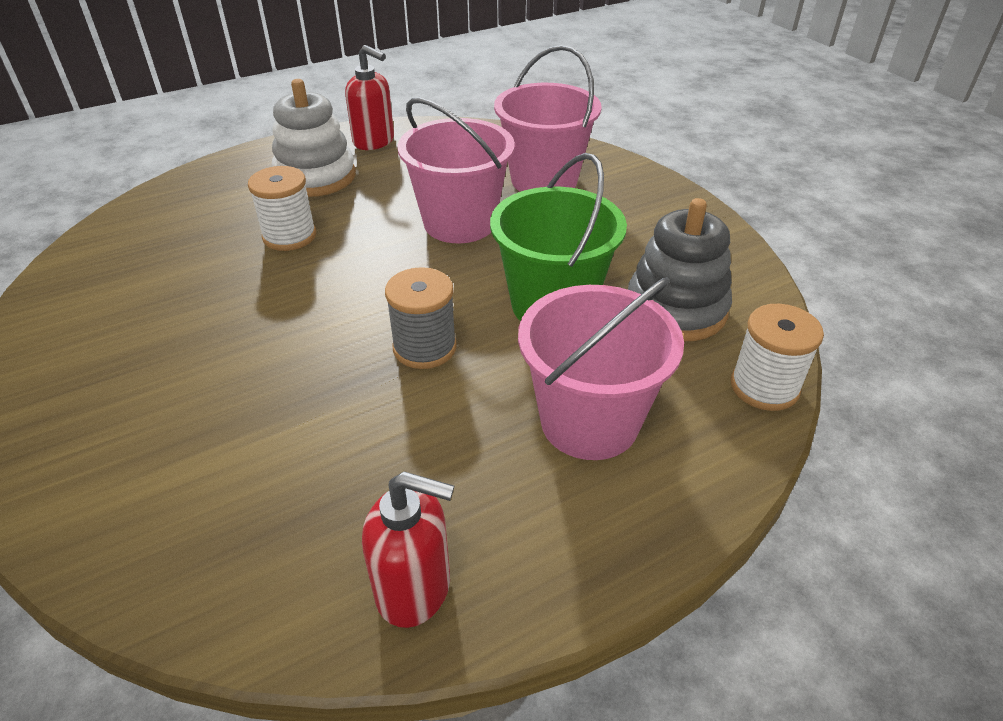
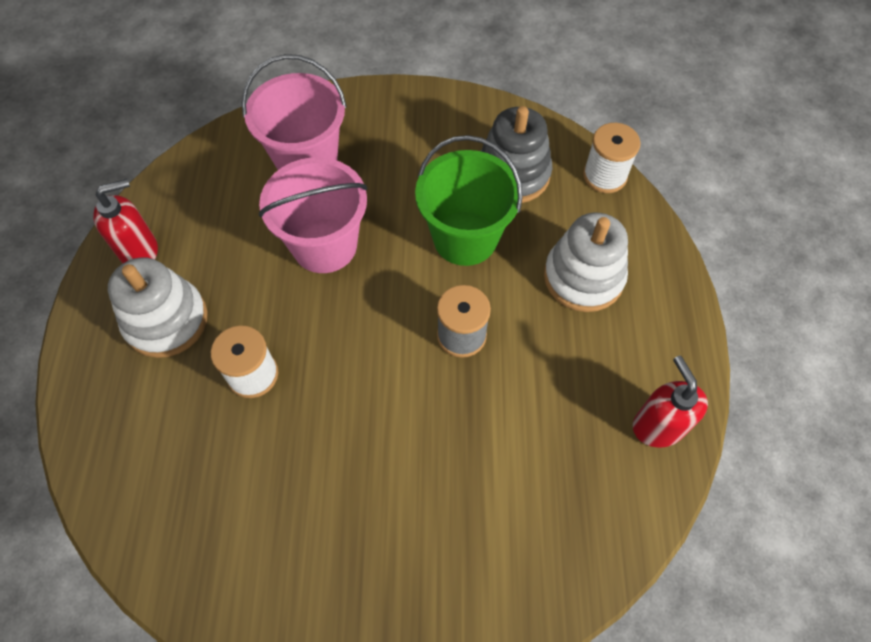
camera: 60 degrees left, 20 degrees up
red soap dispenser [362,472,454,628] -> red soap dispenser turned 60 degrees counterclockwise [633,356,708,447]
pink bucket [518,277,684,460] -> white stacking toy [544,213,628,312]

